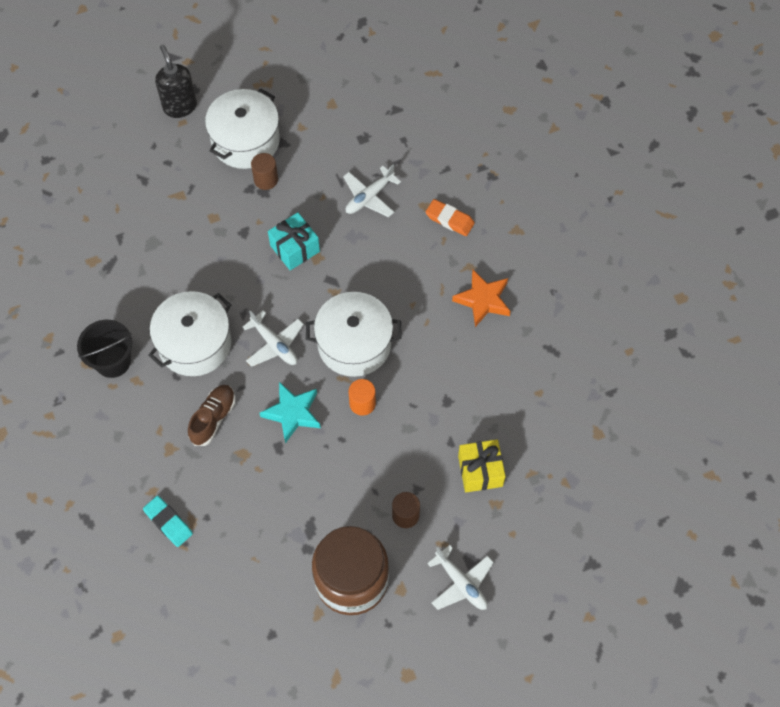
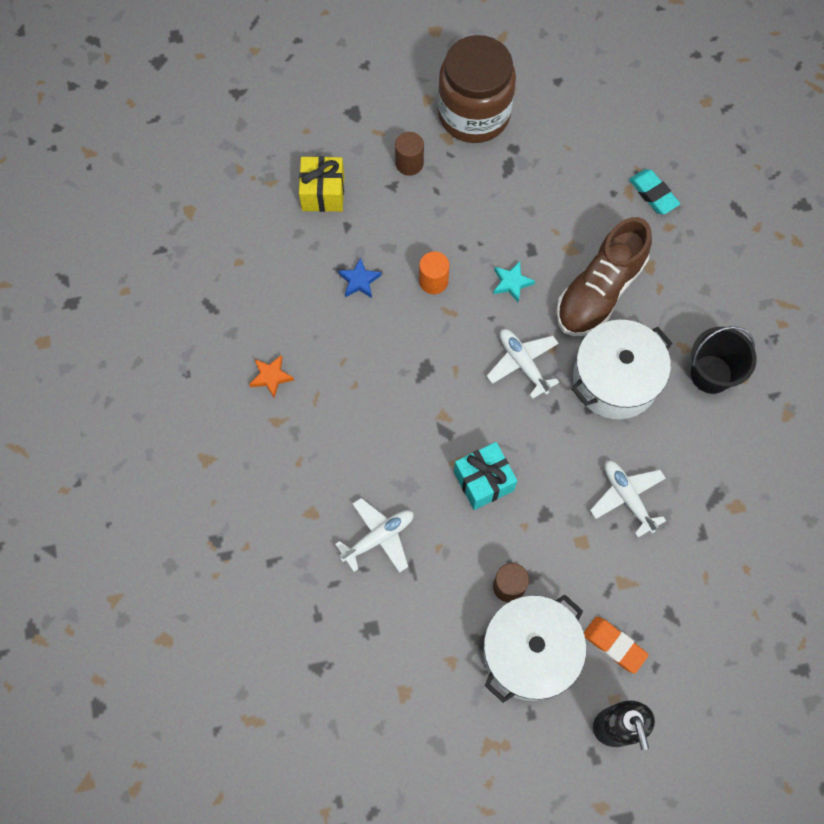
camera: 170 degrees left, 5 degrees up
brown shoe [188,385,236,446] -> brown shoe [556,217,652,336], size x1.67
turquoise star [260,382,321,443] -> turquoise star [493,261,535,302], size x0.63
white pot [306,292,402,377] -> none
orange eraser [426,199,475,236] -> orange eraser moved to [584,617,649,674]
white plane [427,545,494,610] -> white plane moved to [590,461,666,537]
orange star [452,270,511,327] -> orange star [249,355,294,398], size x0.63
none -> blue star [338,257,381,298]

